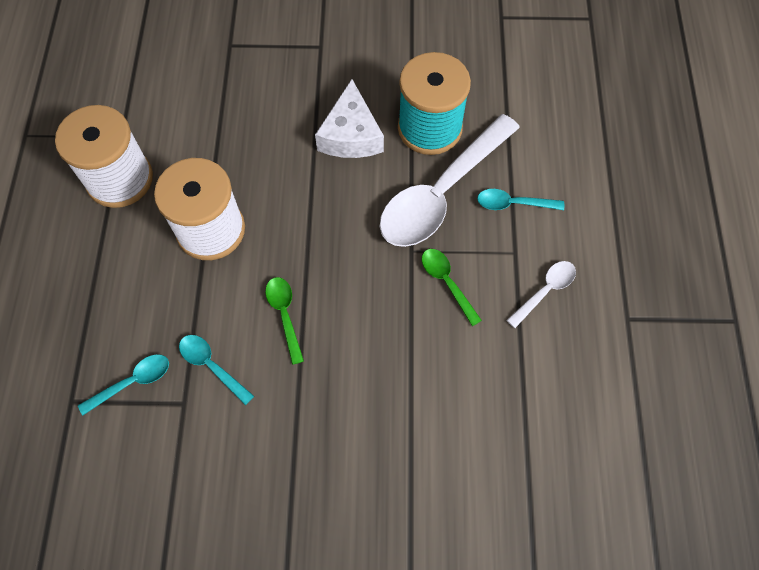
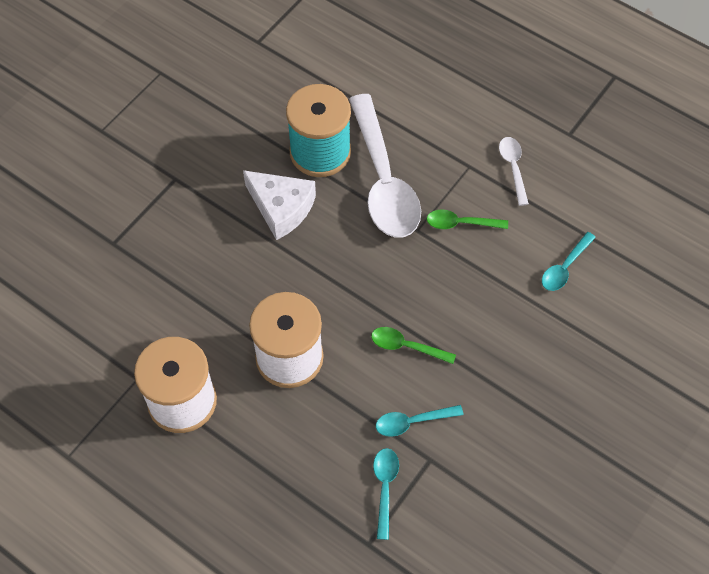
camera: 55 degrees left, 5 degrees down
turquoise spoon [477,189,564,210] -> turquoise spoon moved to [542,232,596,291]

